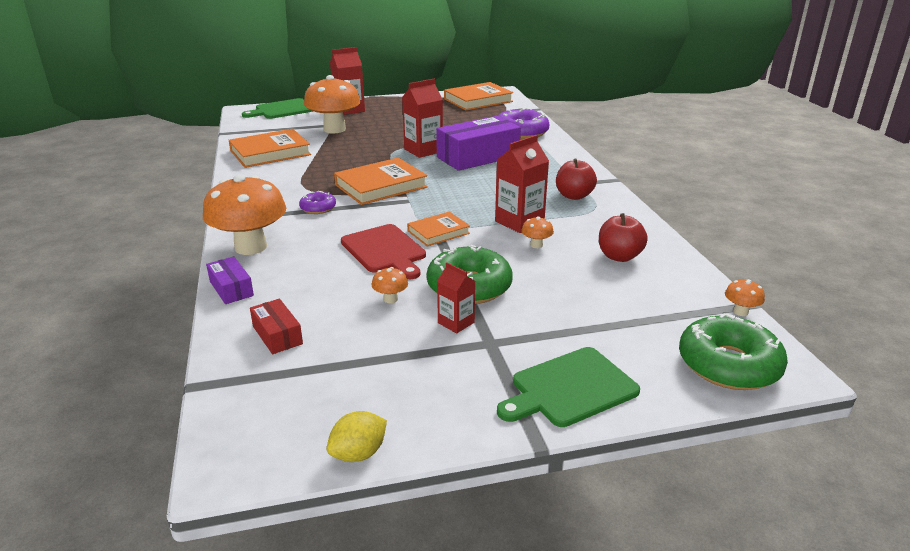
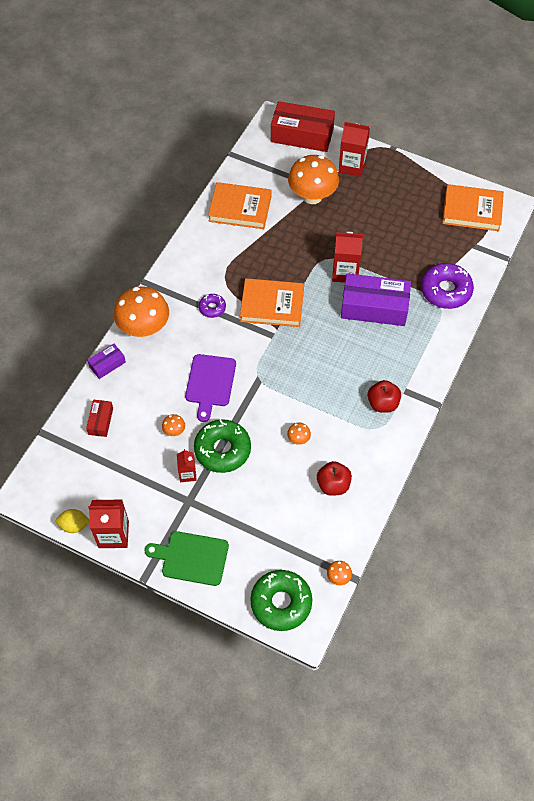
camera: 40 degrees right, 30 degrees up
purple box [206,256,254,304] -> purple box turned 45 degrees clockwise [87,344,126,379]
green cutting board [242,98,313,119] -> red box [271,101,335,152]
red cutting board [341,224,426,279] -> purple cutting board [185,354,236,422]
orange book [407,212,470,247] -> none
red carton [495,135,549,233] -> red carton moved to [88,500,129,548]

